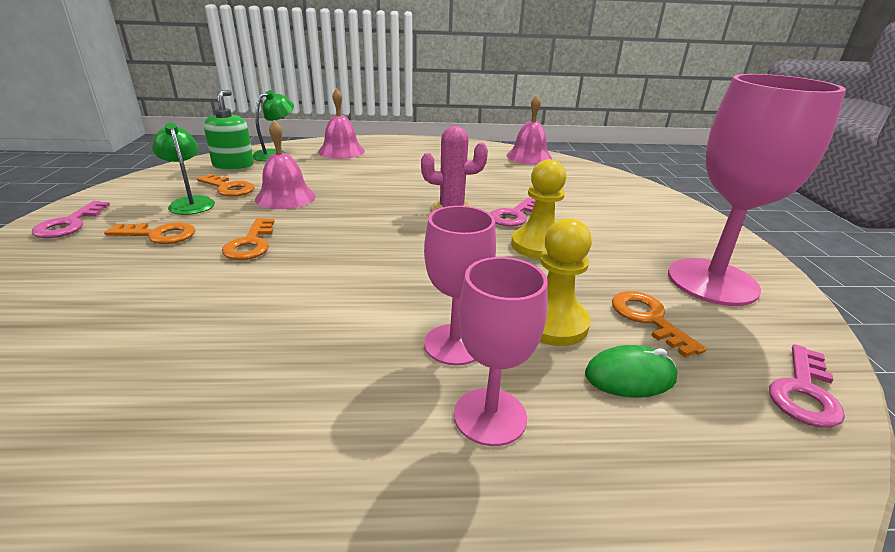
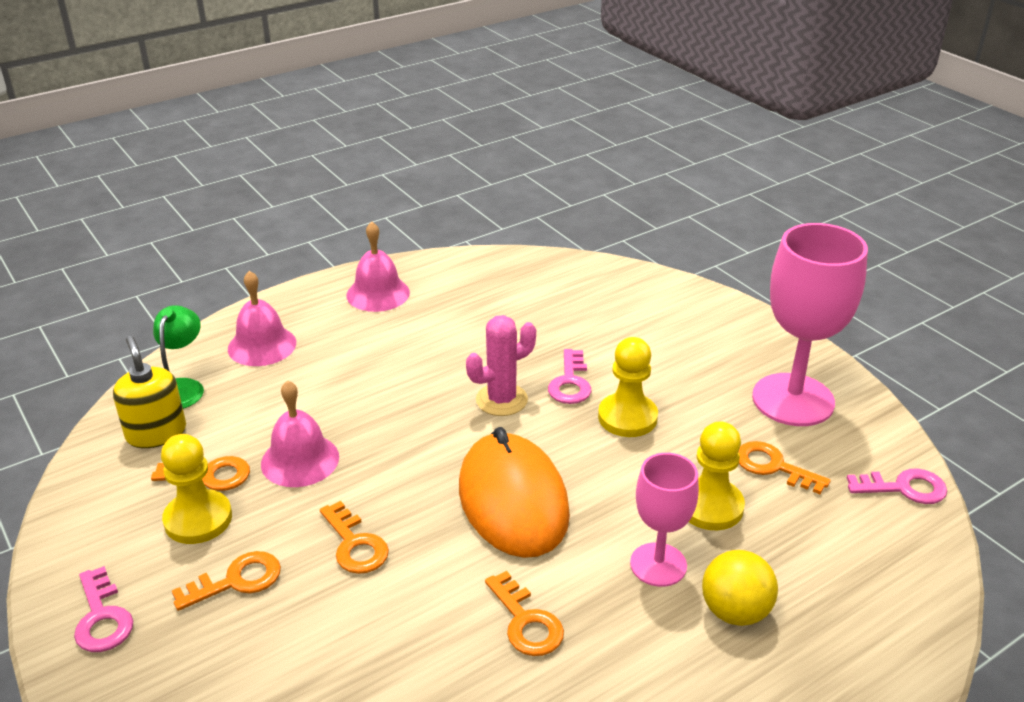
camera: 30 degrees left, 5 degrees up
green lamp [152,123,215,215] -> yellow pawn [161,434,232,544]
green soap dispenser [204,90,254,171] -> yellow soap dispenser [113,336,186,448]
pink goblet [454,257,548,446] -> yellow ball [702,550,778,626]
pink bell [507,95,552,164] -> pink bell moved to [346,222,410,312]
green mouse [585,345,677,397] -> none
pink key [769,344,845,428] -> pink key turned 90 degrees counterclockwise [847,469,947,504]
none -> orange mouse [459,427,570,558]
none -> orange key [485,571,564,656]

